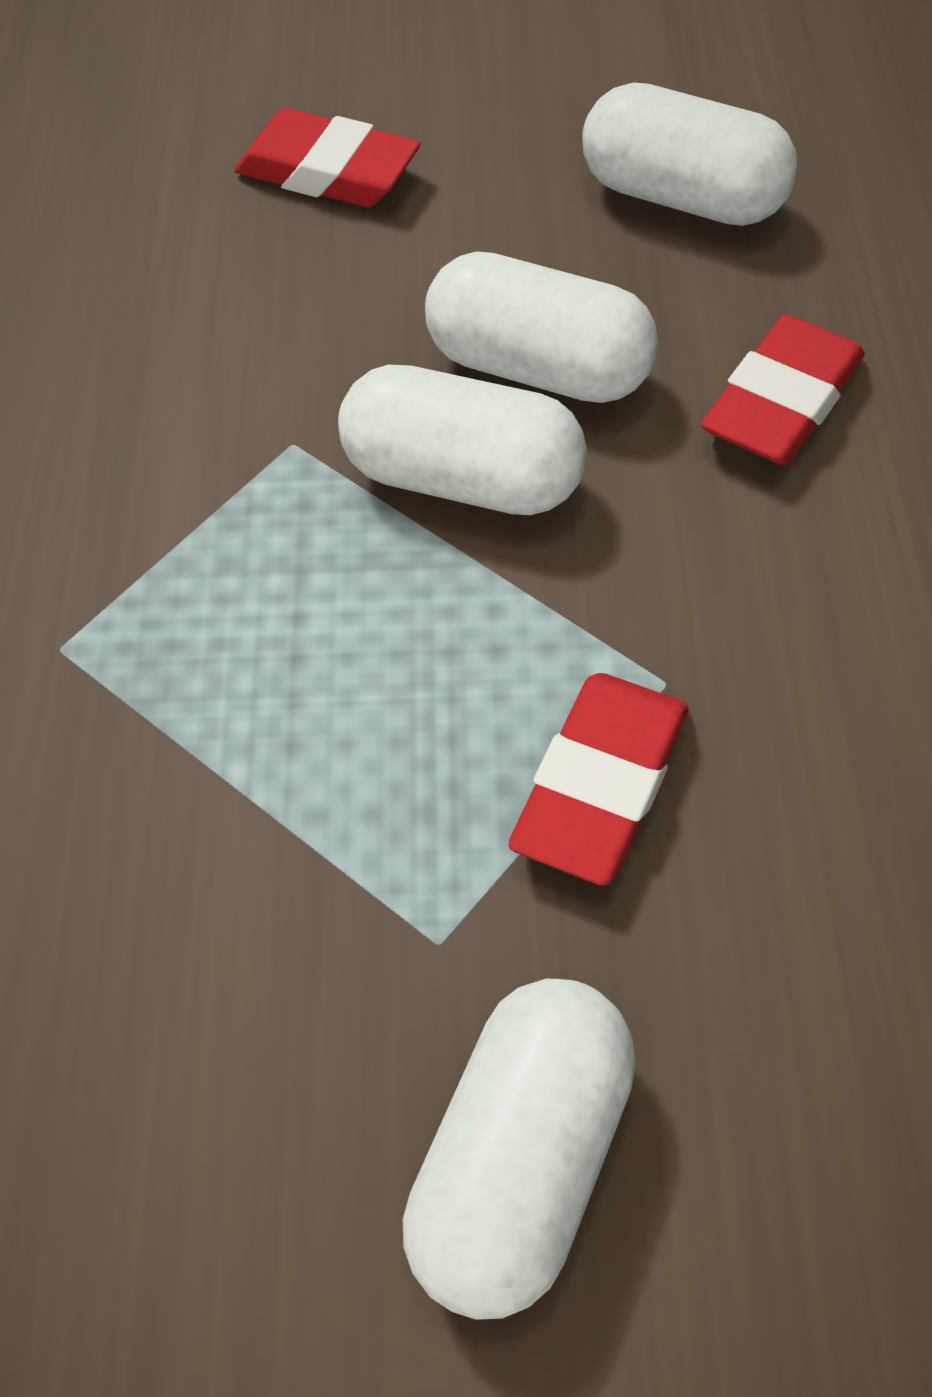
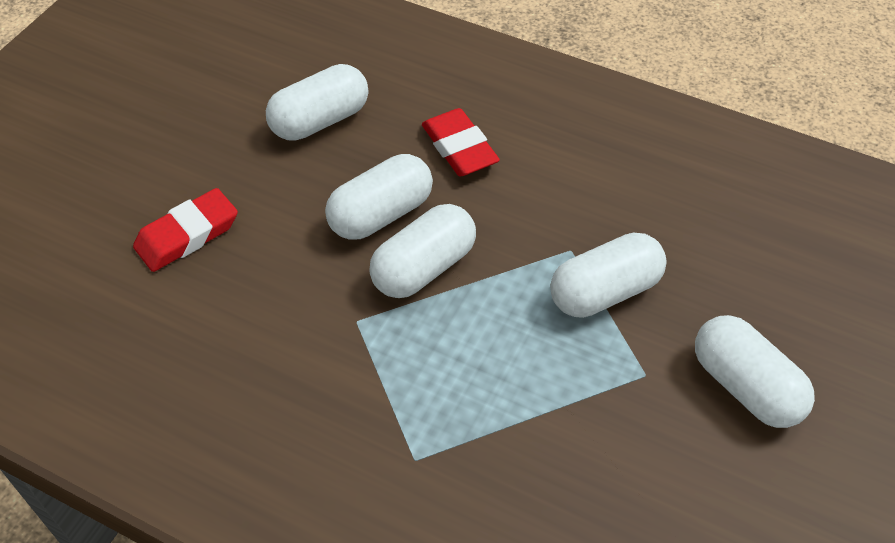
camera: 65 degrees left, 5 degrees down
red eraser [508,673,689,886] -> white capsule [550,233,667,318]

